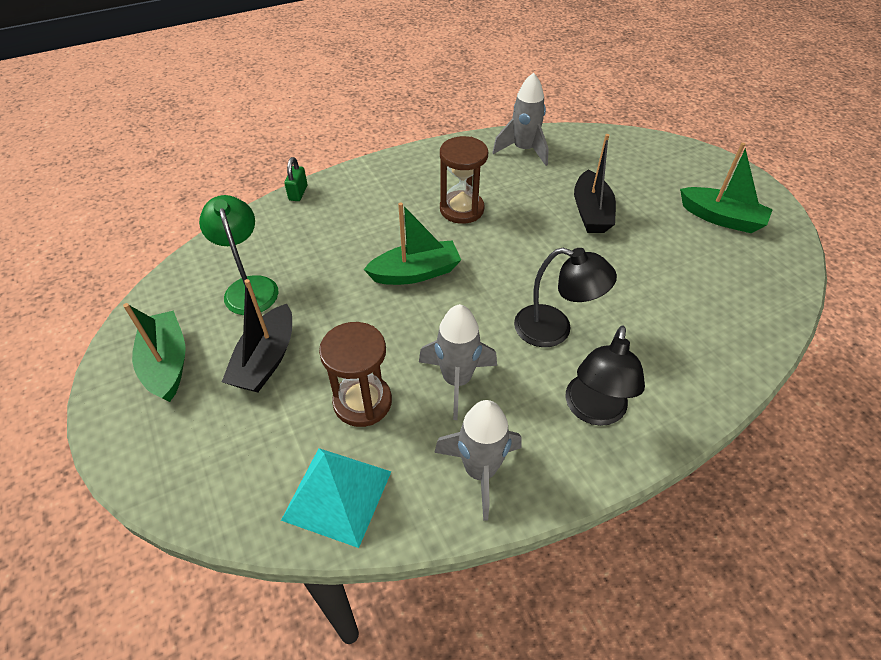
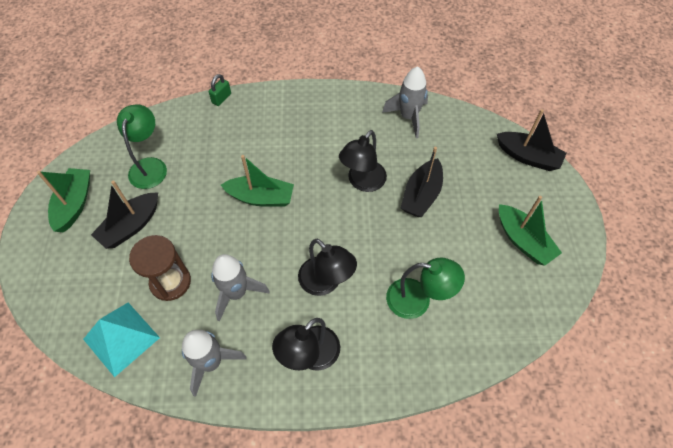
camera: 25 degrees right, 10 degrees up
brown hourglass [440,136,488,224] -> none
none -> black lamp [339,130,387,192]
none -> green lamp [386,257,465,319]
none -> black boat [497,109,567,171]

